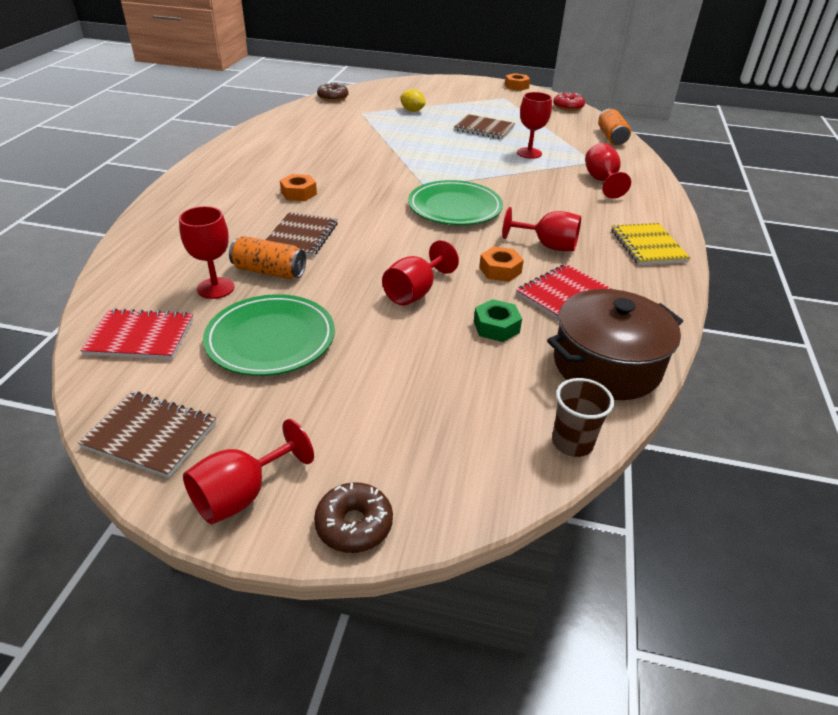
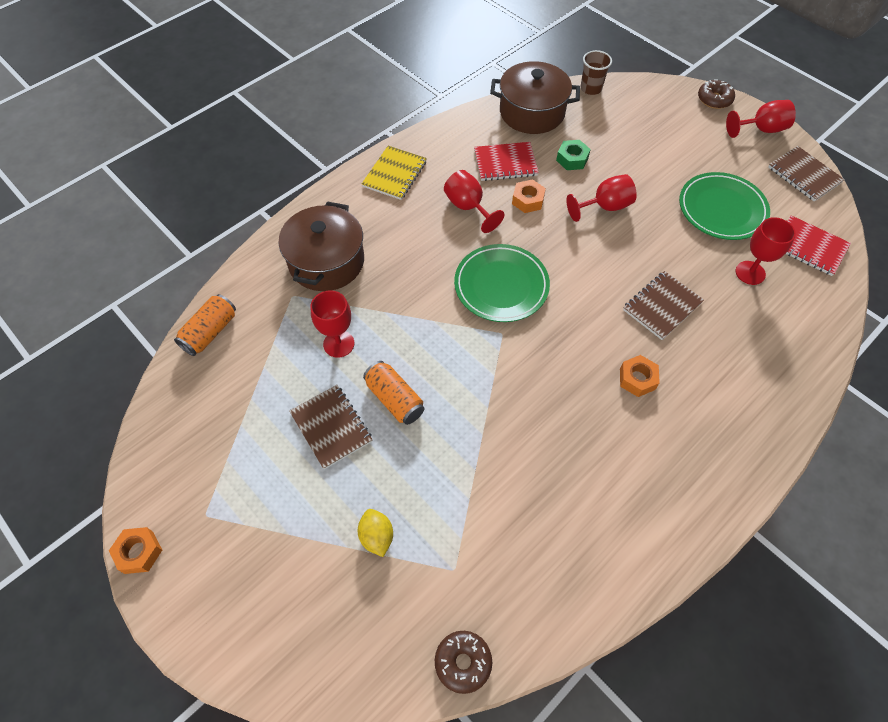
camera: 145 degrees left, 20 degrees up
orange can [229,236,306,279] -> orange can moved to [363,361,424,425]
red donut [553,93,585,111] -> none
red goblet [585,143,631,198] -> brown pot [279,201,364,291]

